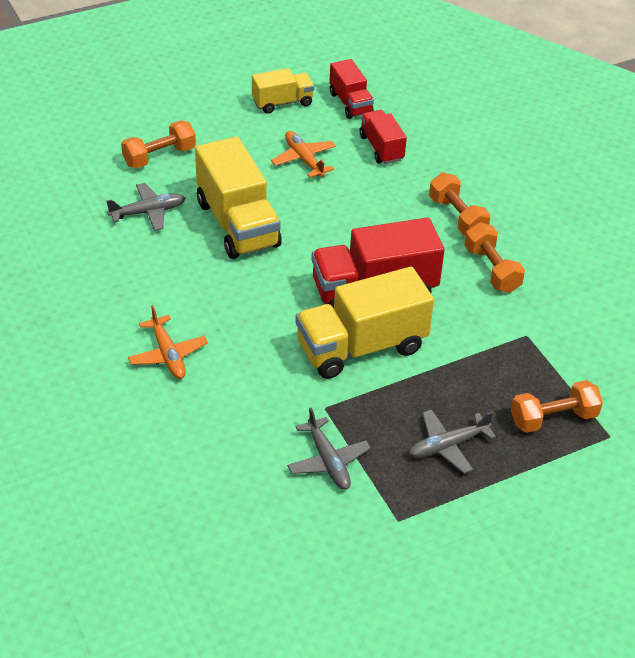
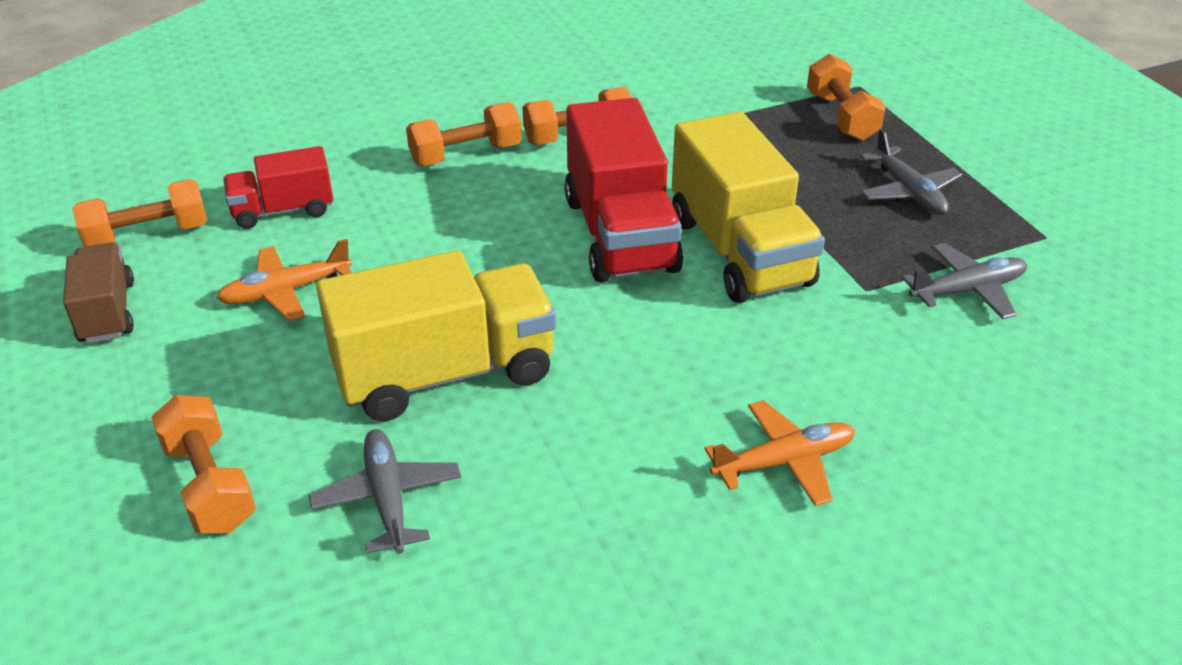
camera: 85 degrees left, 5 degrees down
yellow truck [252,68,315,114] -> brown truck [63,242,134,343]
red truck [329,59,374,119] -> orange dumbbell [72,179,207,247]

